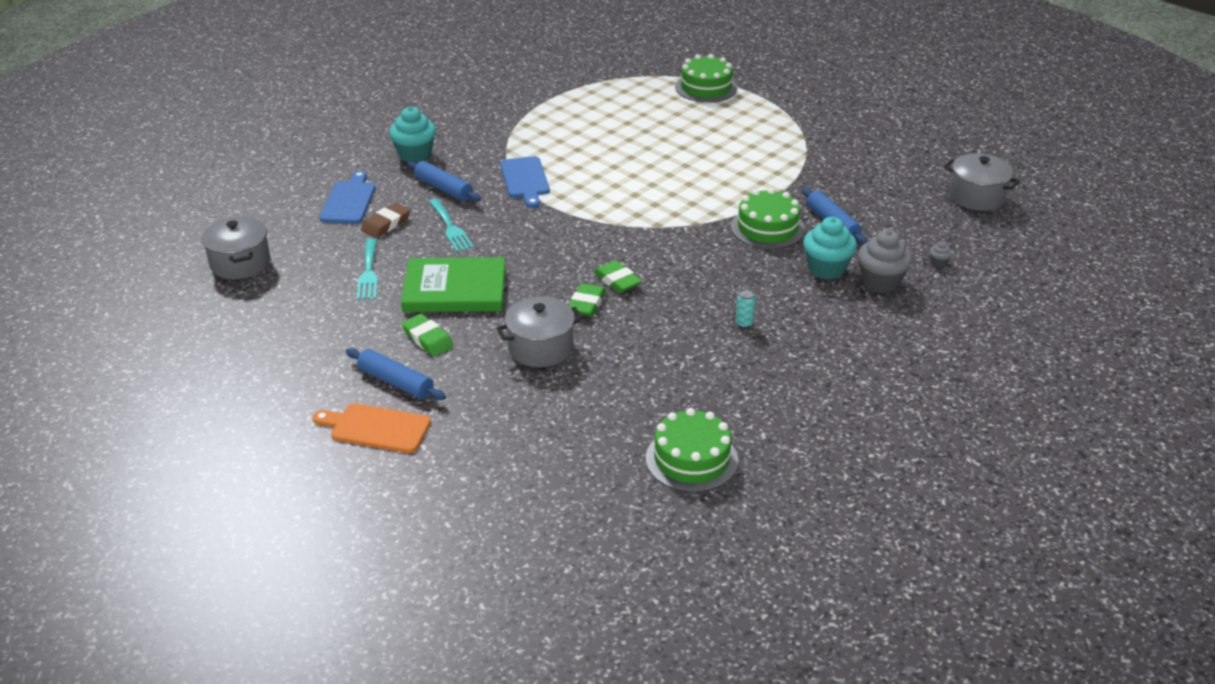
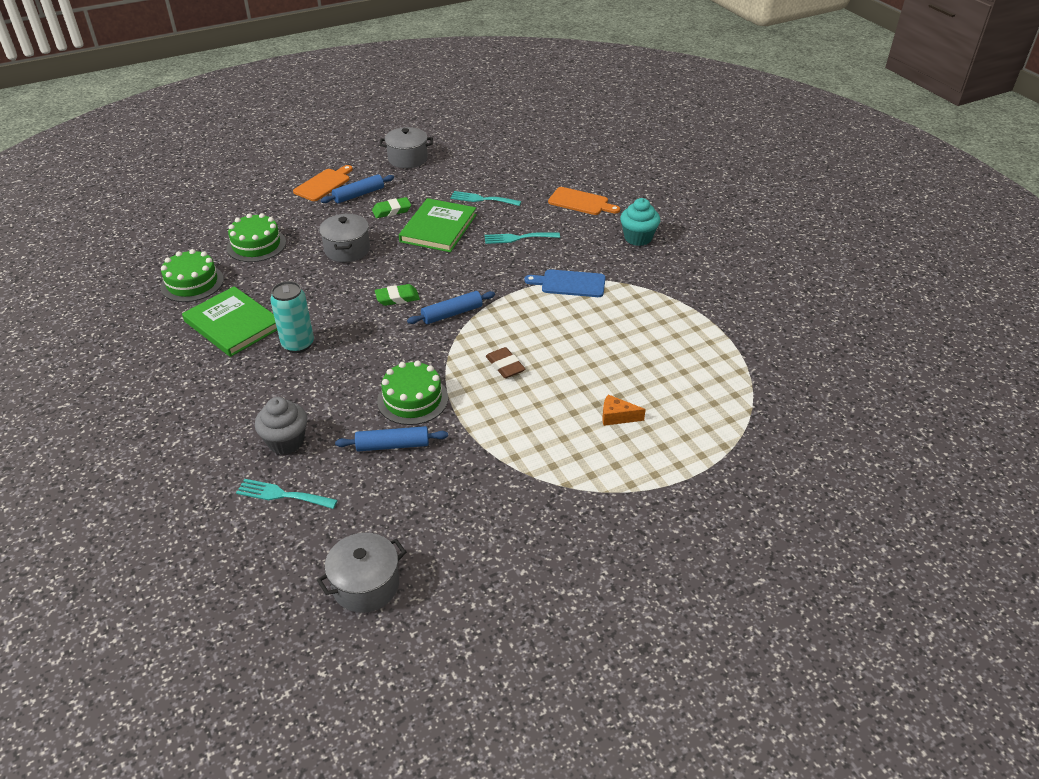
camera: 110 degrees right, 5 degrees up
grey pot [201,216,270,279] -> grey pot moved to [380,127,433,168]
blue cutting board [320,171,376,224] -> orange cutting board [548,187,620,215]
brown eraser [361,203,410,238] -> brown eraser moved to [486,347,525,378]
blue rolling pin [407,161,481,202] -> blue rolling pin moved to [407,291,495,324]
green eraser [569,283,606,316] -> none
green cake [675,54,737,103] -> green cake moved to [227,213,286,262]
turquoise can [735,289,756,328] -> turquoise can [270,281,314,353], size x2.22
turquoise cupcake [803,217,857,280] -> none
grey cupcake [929,241,952,267] -> turquoise fork [236,479,338,509]
none -> green book [182,286,277,357]
none -> orange cheese [602,395,646,426]

